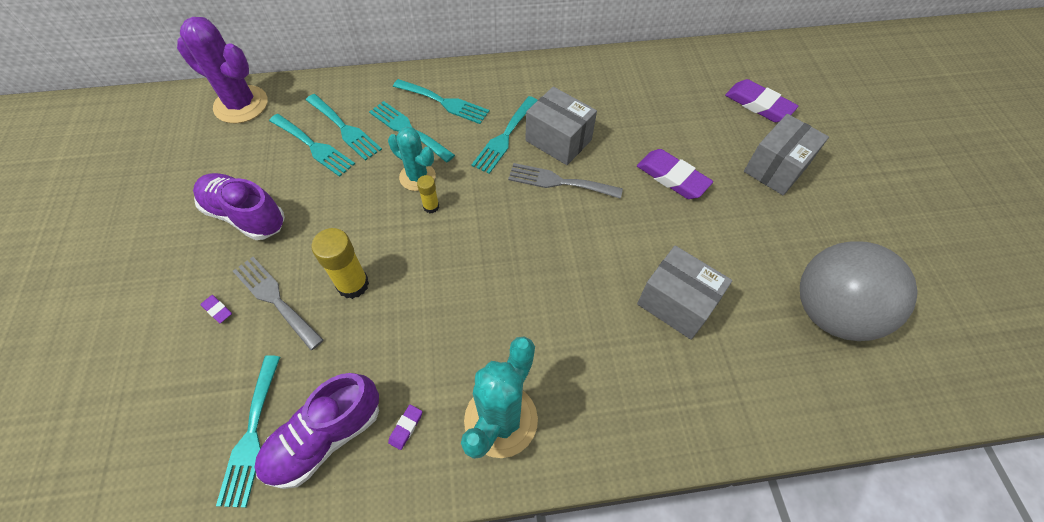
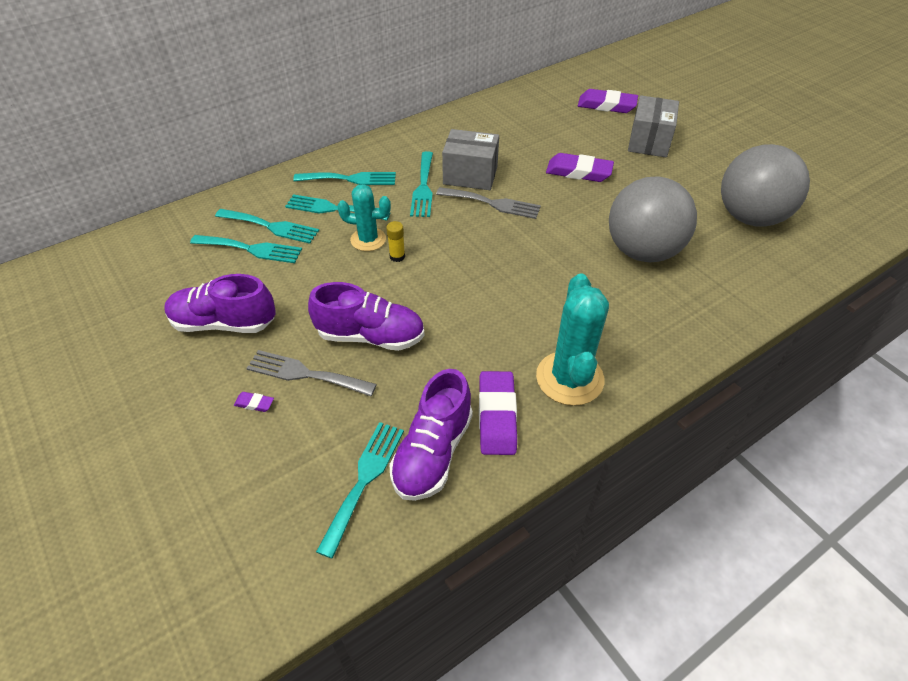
camera: 25 degrees left, 10 degrees down
purple cactus [177,17,267,124] -> none
turquoise fork [216,355,280,508] -> turquoise fork turned 135 degrees counterclockwise [316,422,404,559]
yellow glue stick [312,228,369,299] -> purple shoe [308,282,425,351]
purple eraser [388,405,422,450] -> purple eraser [479,371,517,455], size x2.24
grey fork [508,163,623,199] -> grey fork turned 150 degrees counterclockwise [436,187,541,219]
grey box [637,246,732,340] -> grey ball [609,176,697,262]

